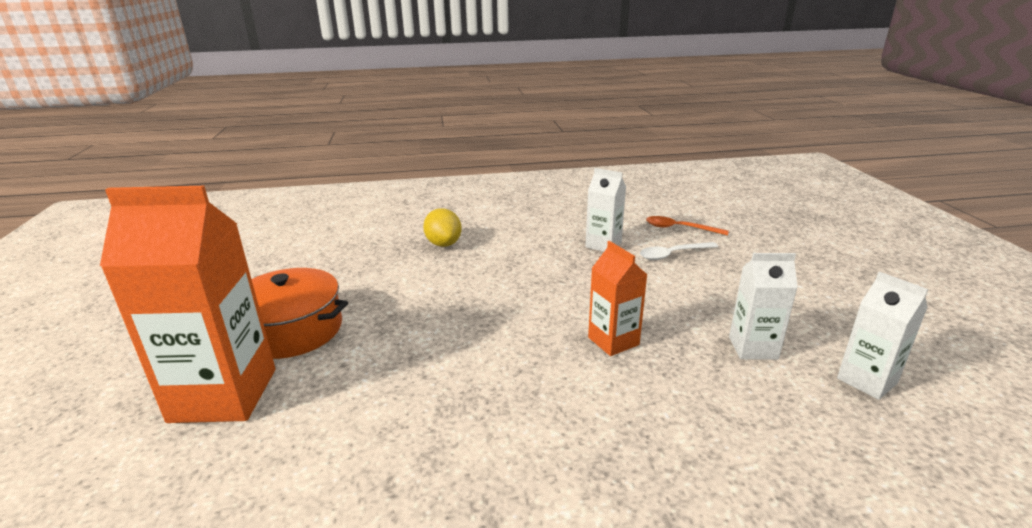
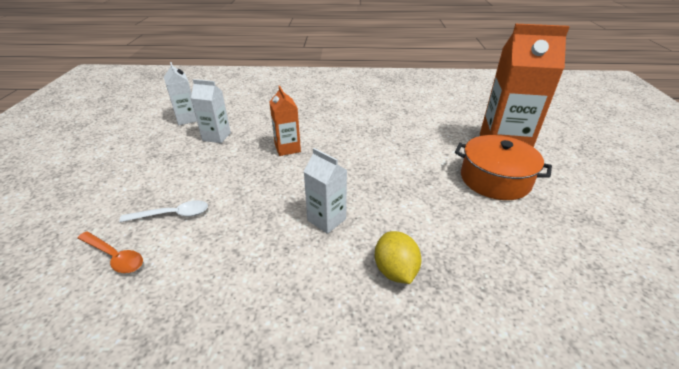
camera: 170 degrees left, 10 degrees up
white carton [585,168,626,252] -> white carton moved to [304,148,347,234]

